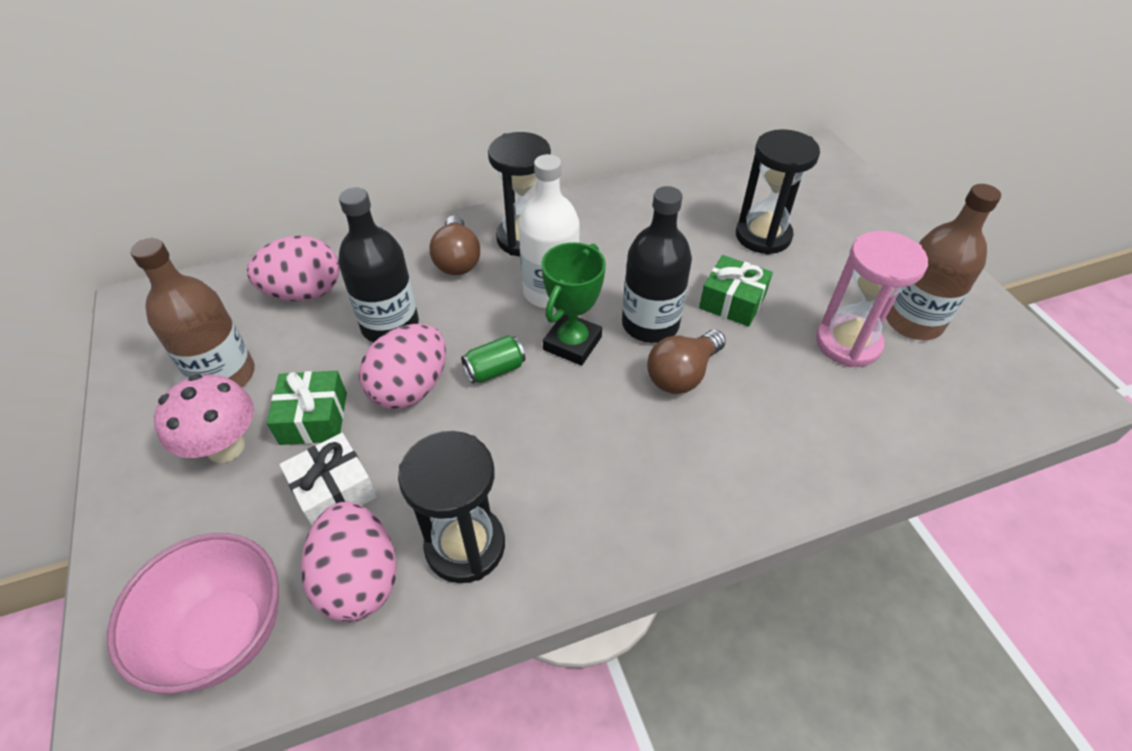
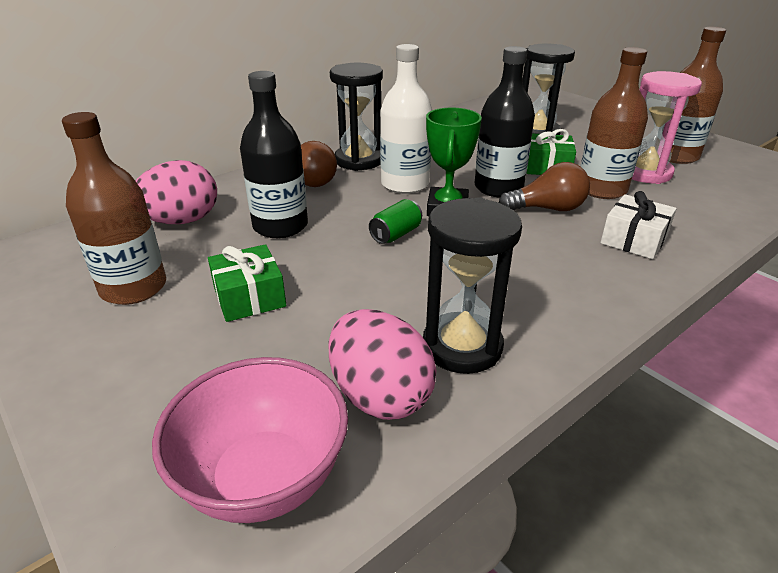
camera: 20 degrees left, 15 degrees down
pink mushroom [154,374,254,463] -> none
white gift [279,433,377,526] -> white gift moved to [600,191,676,259]
pink egg [359,324,446,409] -> none
brown light bulb [647,330,726,394] -> brown light bulb turned 120 degrees counterclockwise [499,162,590,211]
none -> brown bottle [580,47,648,199]

